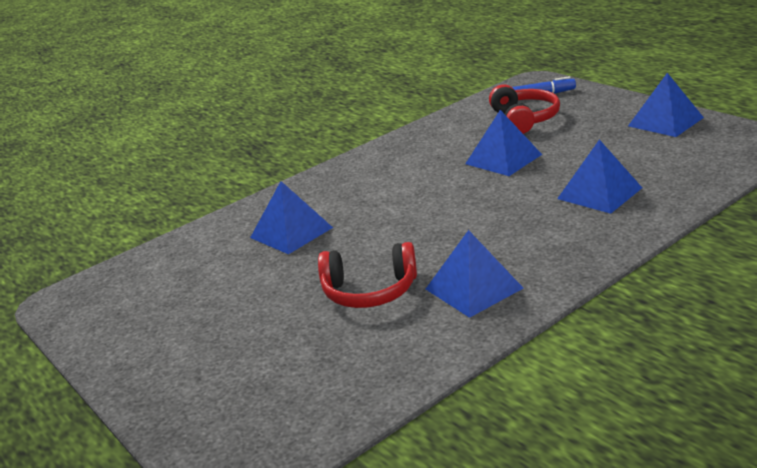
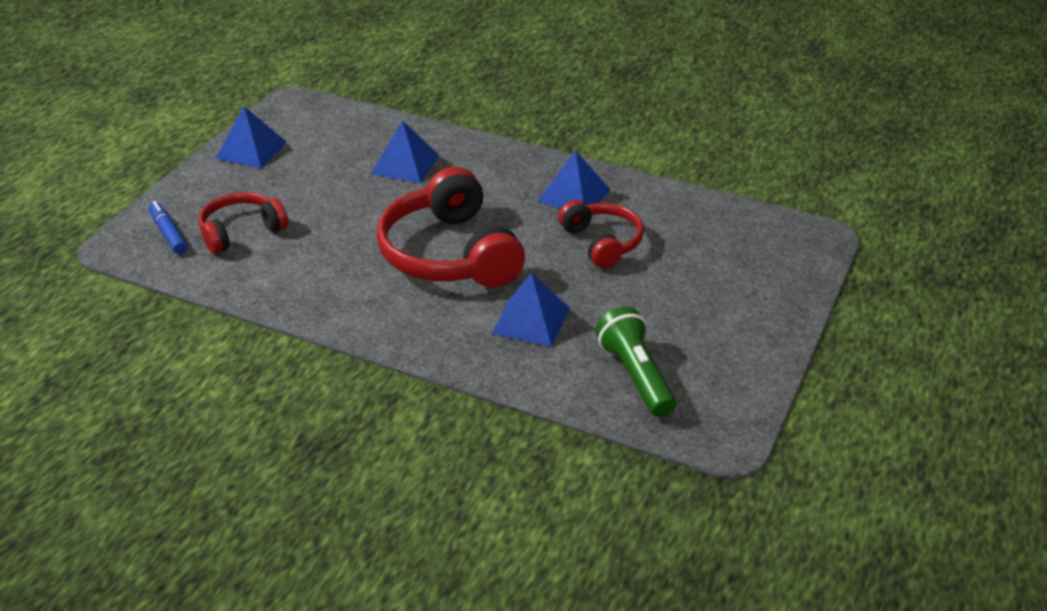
camera: 120 degrees left, 10 degrees up
blue pyramid [465,110,542,176] -> none
none -> red headphones [376,167,525,287]
none -> green flashlight [595,306,676,417]

